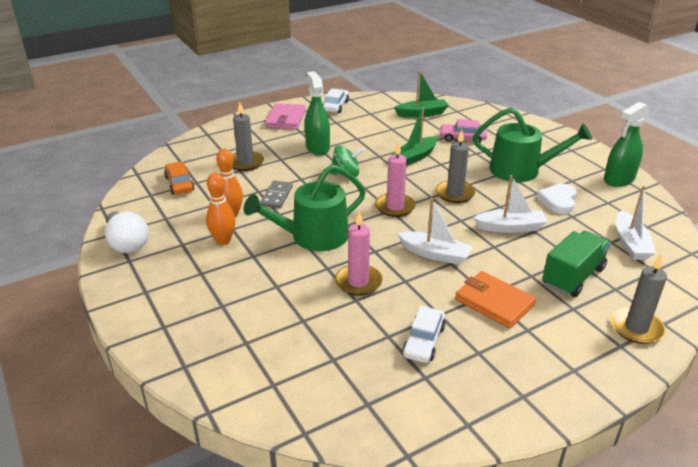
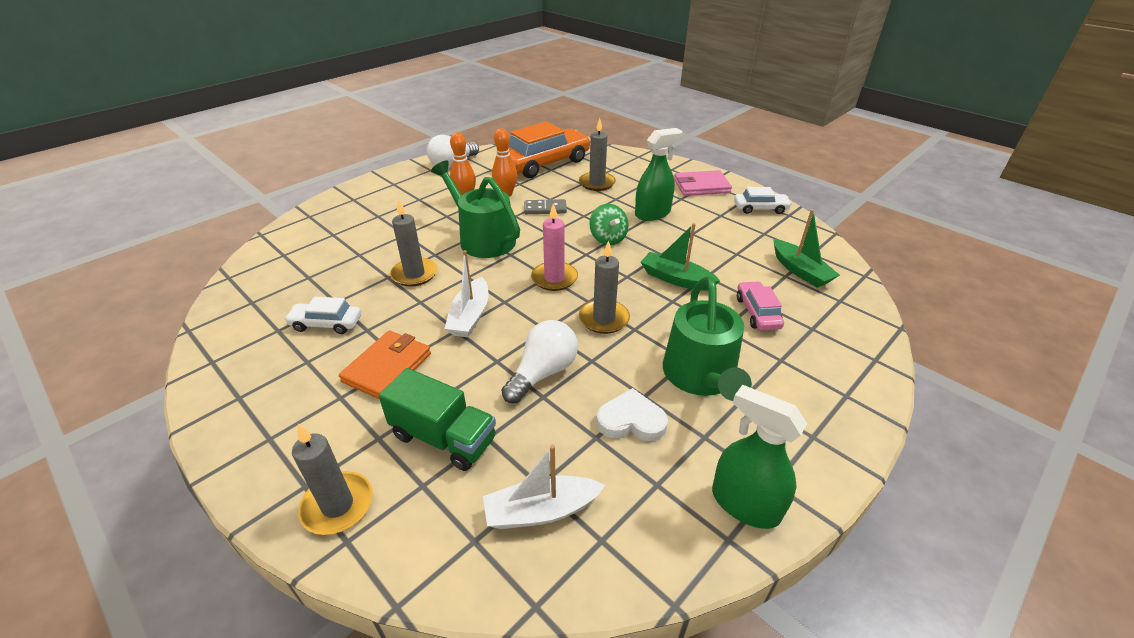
camera: 75 degrees right, 5 degrees up
orange car [164,162,194,194] -> orange car [508,121,591,178], size x2.03
pink candle [335,211,382,296] -> grey candle [390,199,437,287]
white boat [473,175,548,233] -> white light bulb [501,320,578,403]

